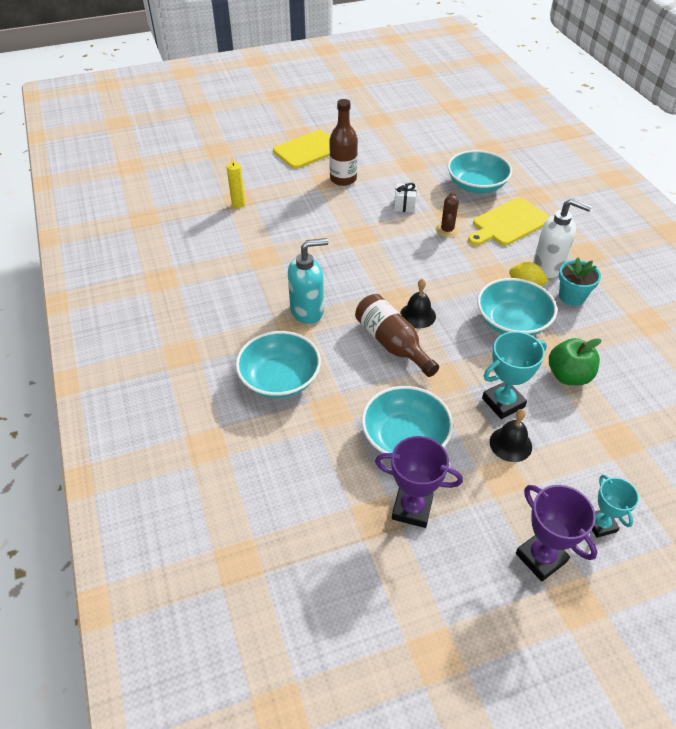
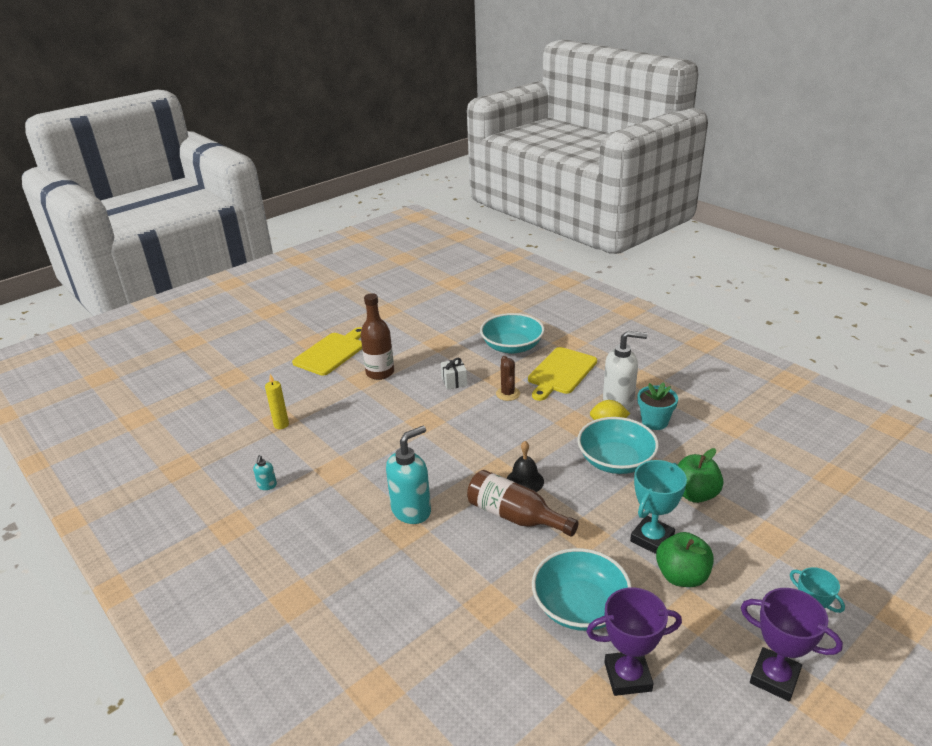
camera: 20 degrees left, 15 degrees down
turquoise bowl [236,331,321,398] -> none
black bell [490,409,532,462] -> green apple [656,532,714,587]
none -> turquoise soap dispenser [253,455,277,490]

